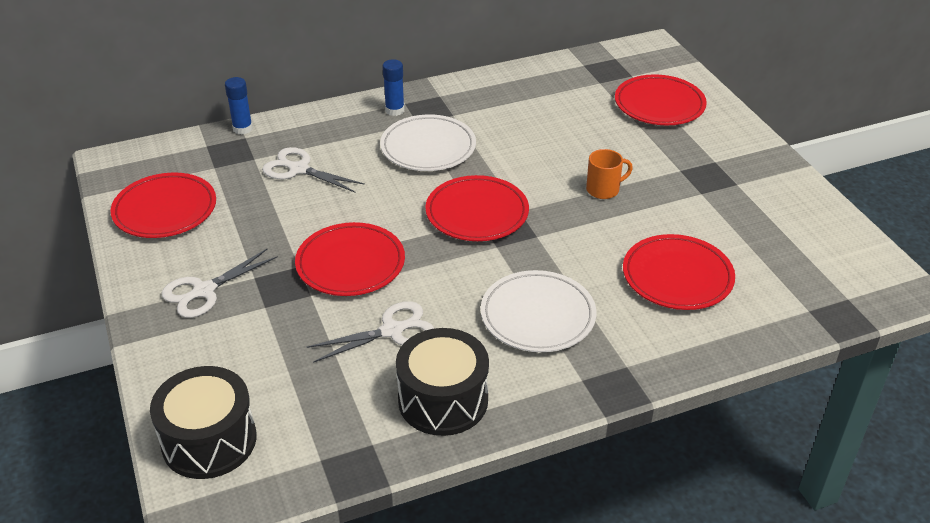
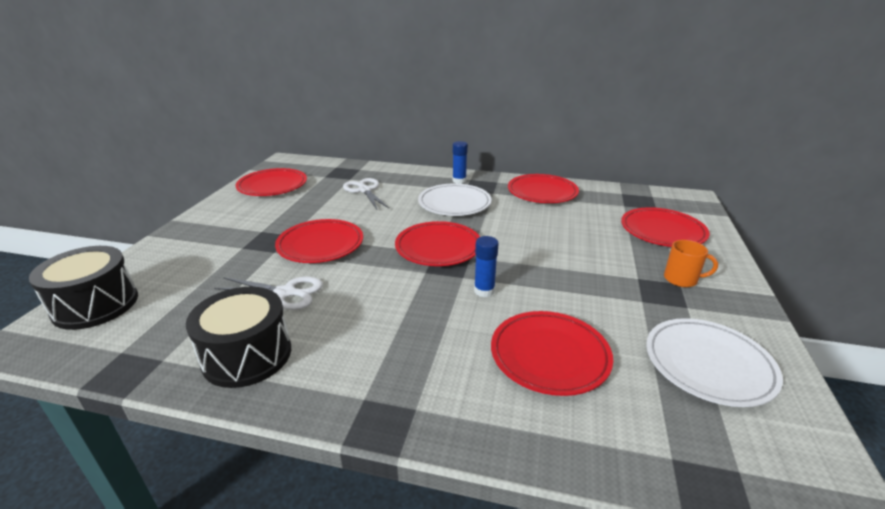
camera: 35 degrees right, 10 degrees down
white scissors [161,249,278,318] -> none
blue glue stick [225,77,253,134] -> blue glue stick moved to [474,236,499,297]
white plate [481,270,596,352] -> white plate moved to [646,318,783,407]
orange mug [586,149,633,199] -> orange mug moved to [664,240,718,287]
none -> red plate [508,174,579,203]

